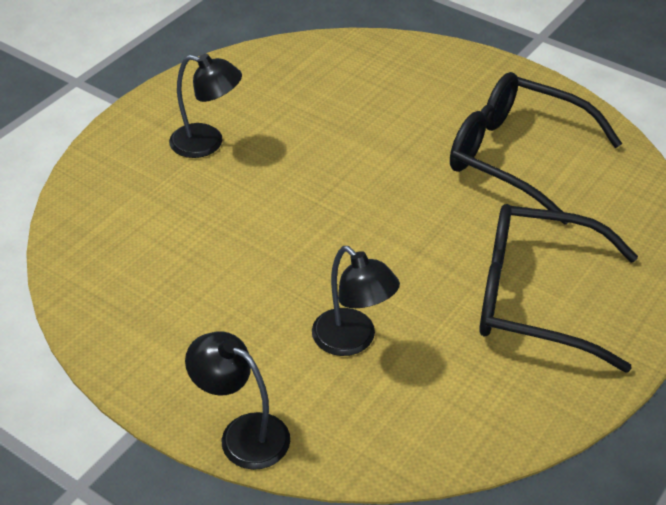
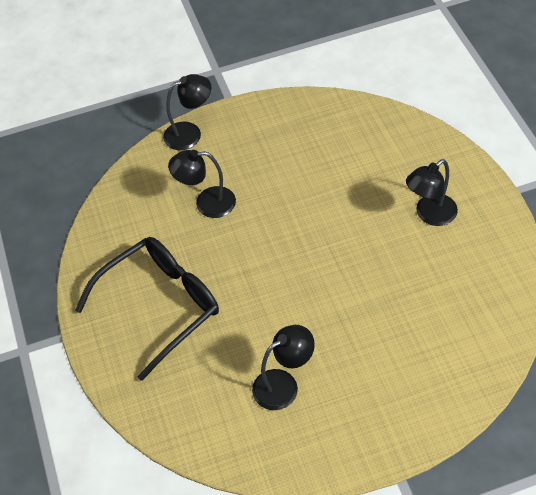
camera: 130 degrees right, 10 degrees up
black glasses [450,72,622,225] -> black lamp [252,325,315,410]

